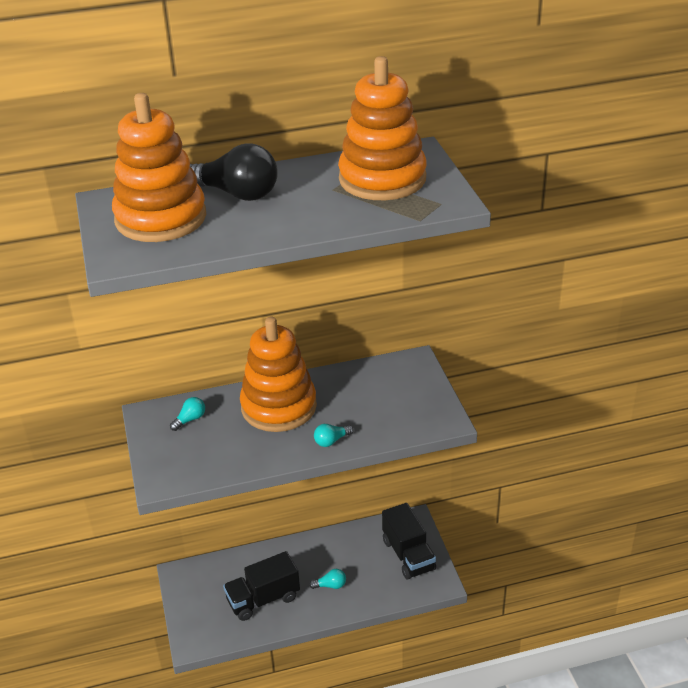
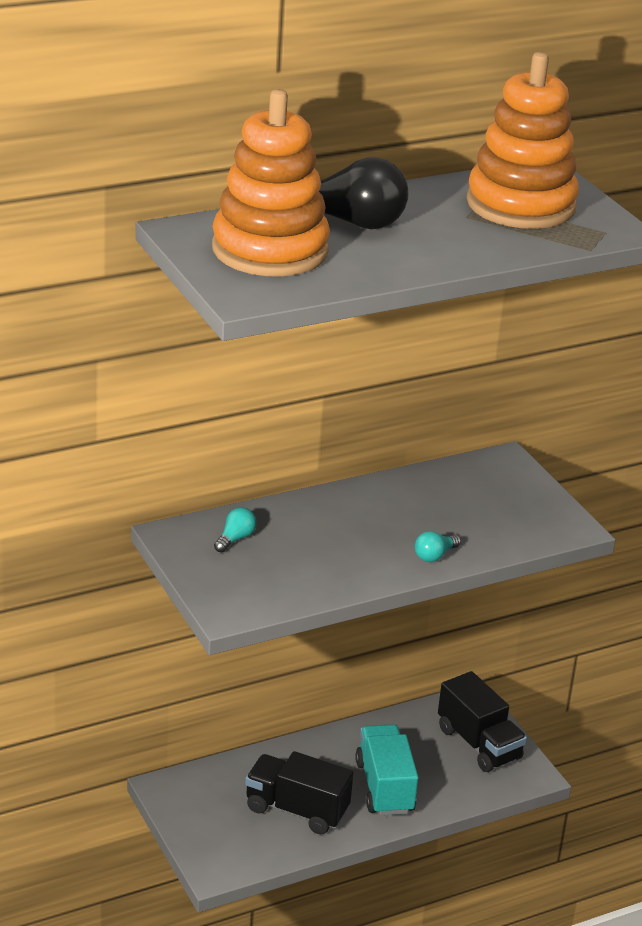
camera: 15 degrees left, 5 degrees down
black truck [223,551,300,621] -> black truck turned 60 degrees clockwise [245,751,353,834]
orange stacking toy [240,317,317,432] -> none
turquoise light bulb [309,569,346,589] -> turquoise truck [355,724,418,816]

